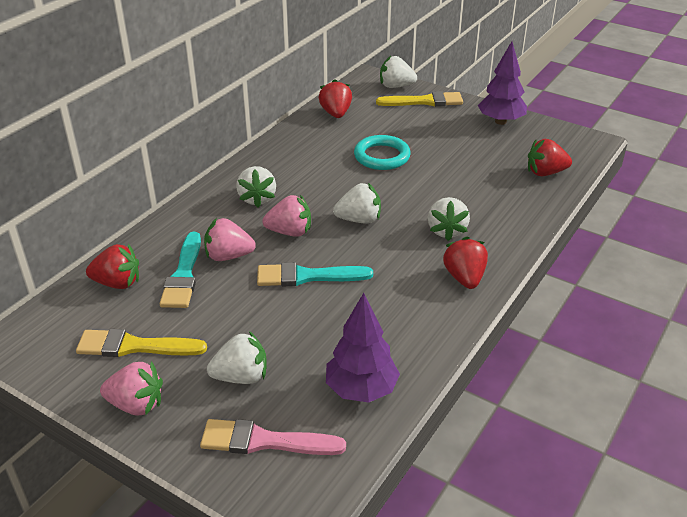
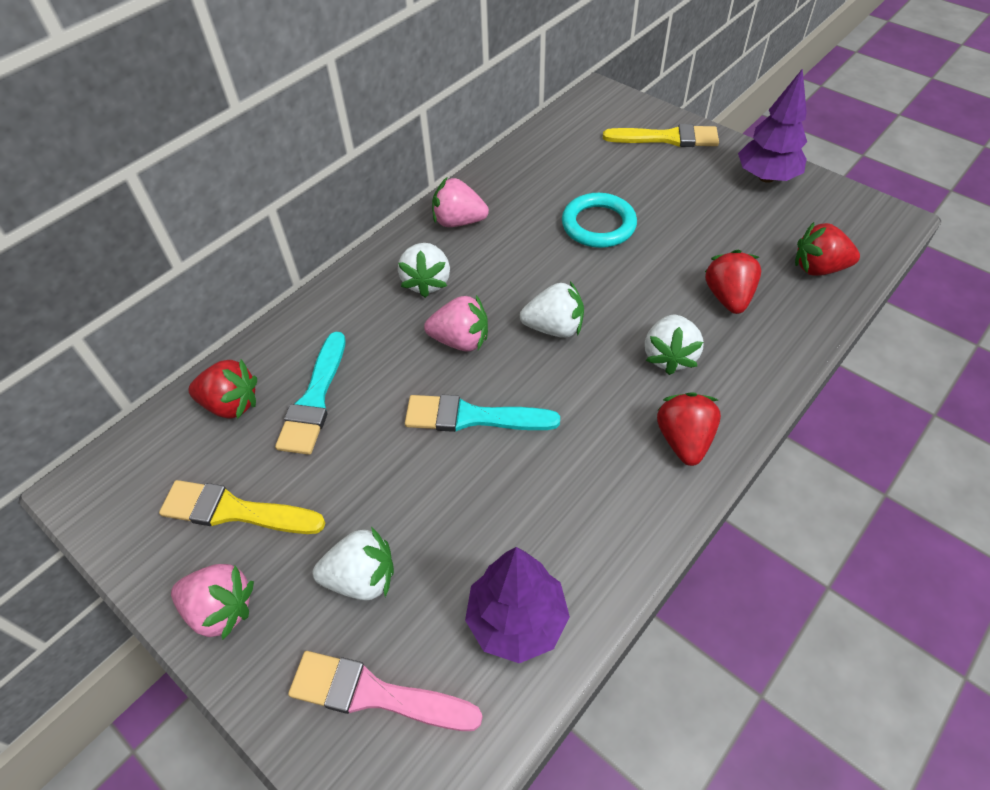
camera: 10 degrees right, 15 degrees up
pink strawberry [204,218,256,261] -> pink strawberry moved to [432,178,489,227]
red strawberry [319,79,352,118] -> red strawberry moved to [705,250,761,314]
white strawberry [380,56,417,88] -> none

